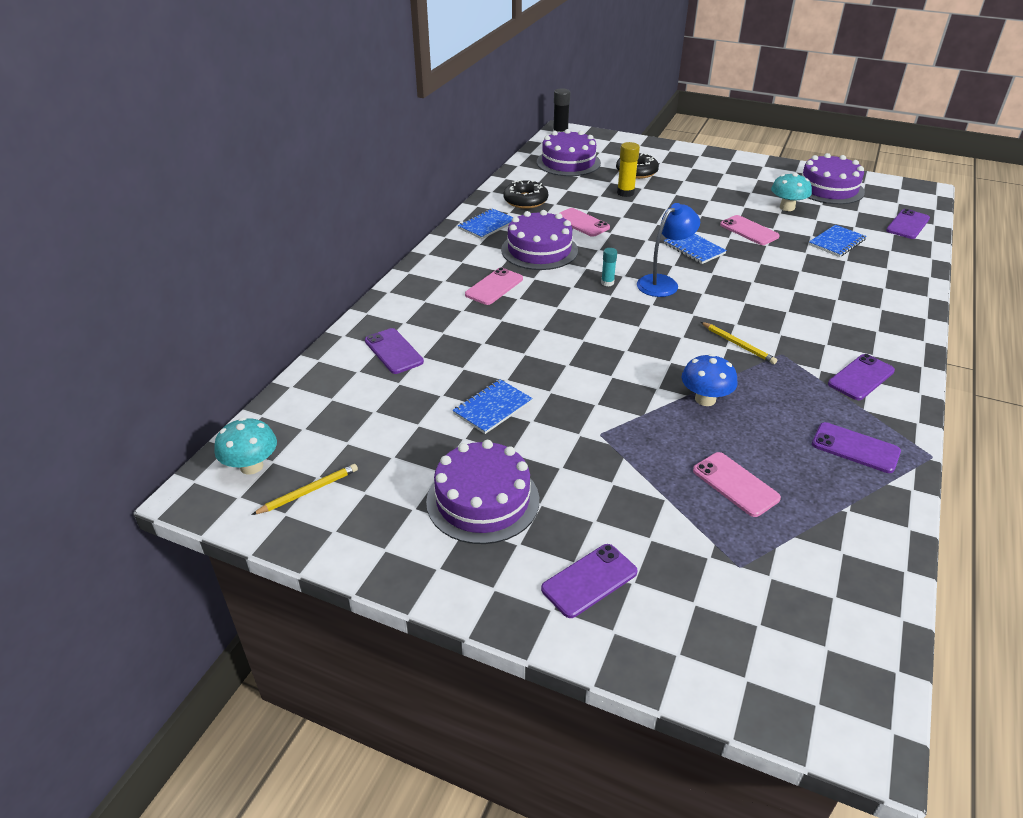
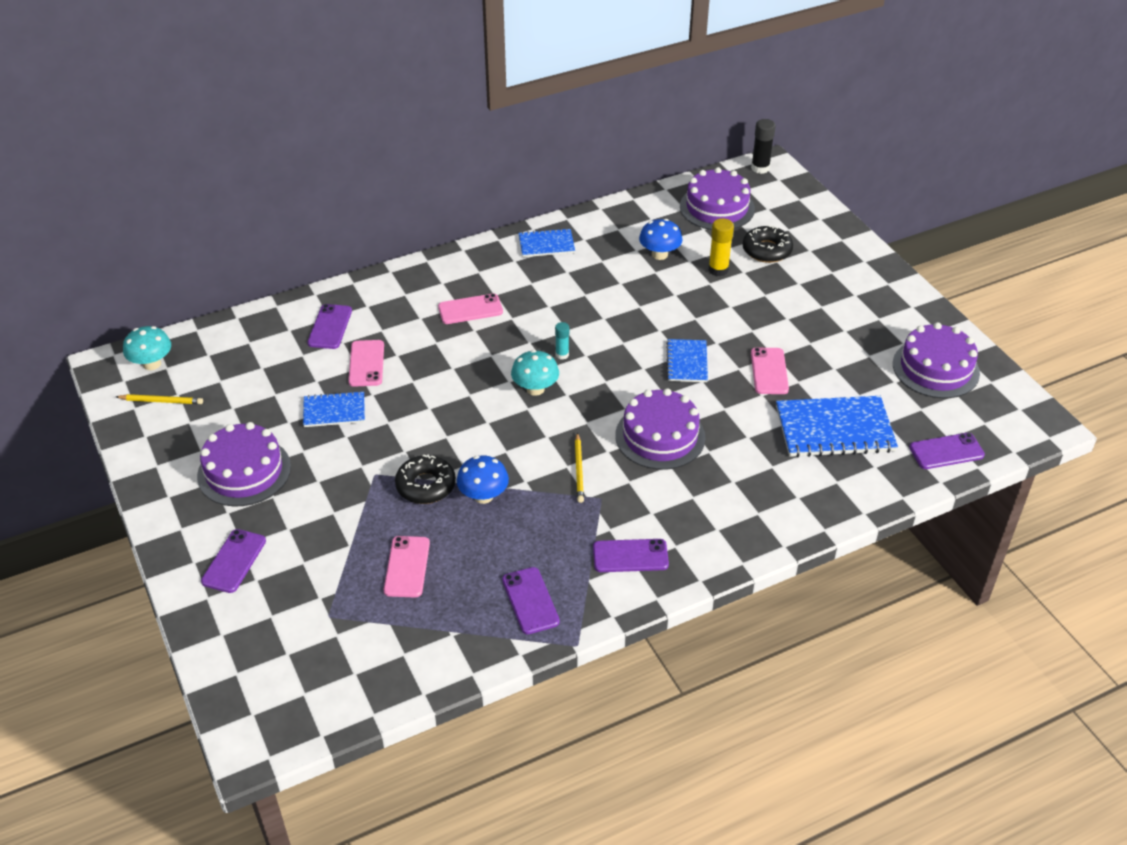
camera: 40 degrees right, 5 degrees up
purple cake [501,210,578,270] -> purple cake moved to [615,388,706,470]
black donut [503,180,548,209] -> black donut moved to [395,454,456,504]
purple phone [541,544,638,618] -> purple phone turned 75 degrees counterclockwise [201,529,266,593]
pink phone [560,208,610,237] -> pink phone moved to [348,340,384,387]
blue lamp [637,203,700,297] -> none
turquoise mushroom [771,173,812,211] -> turquoise mushroom moved to [511,350,559,396]
blue notebook [809,225,867,257] -> blue notebook [776,396,898,457], size x1.76
none -> blue mushroom [639,219,683,260]

